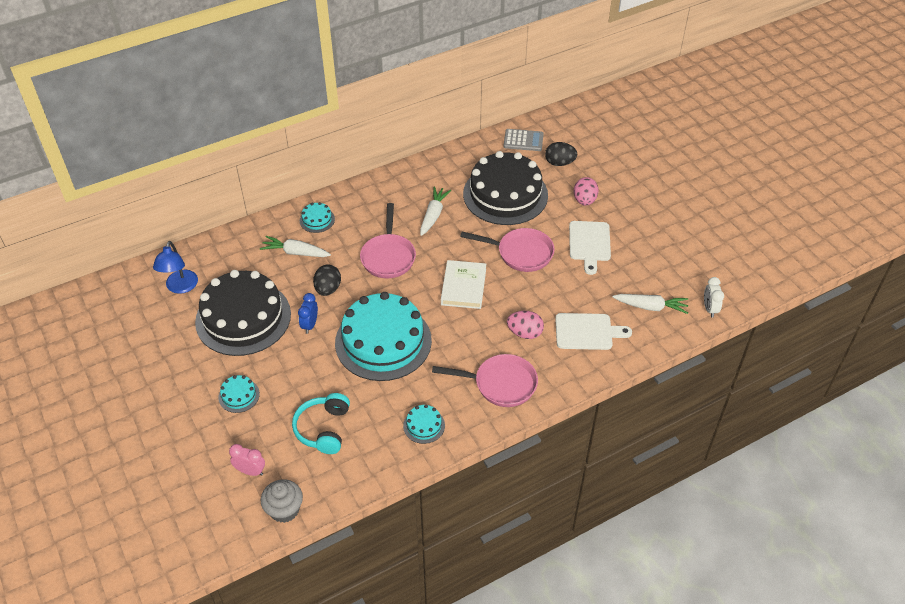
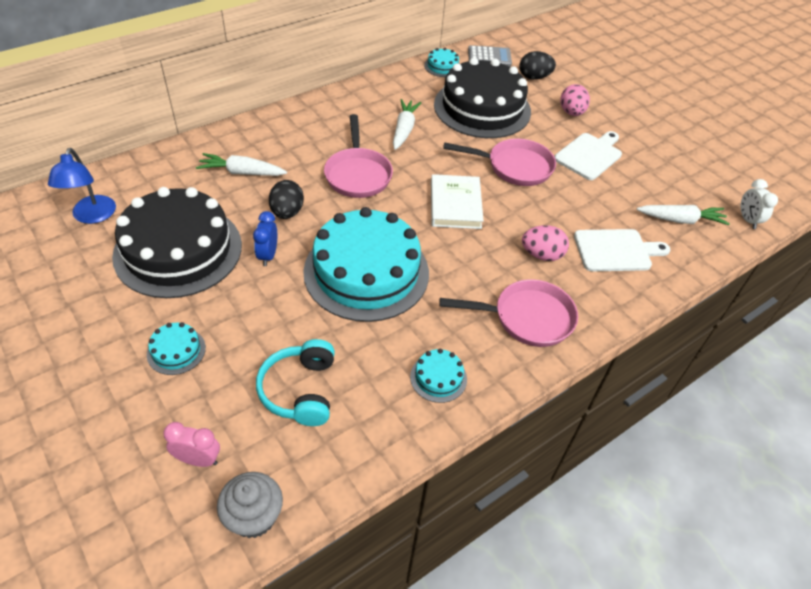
camera: 10 degrees left, 0 degrees up
turquoise cake [300,202,335,233] -> turquoise cake moved to [424,48,460,77]
white cutting board [569,221,611,275] -> white cutting board turned 135 degrees counterclockwise [554,131,622,180]

